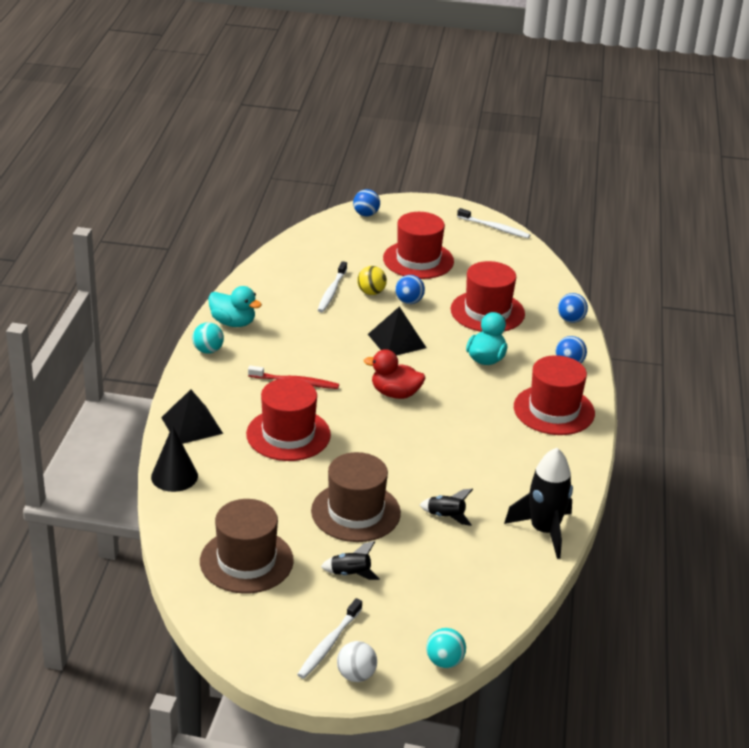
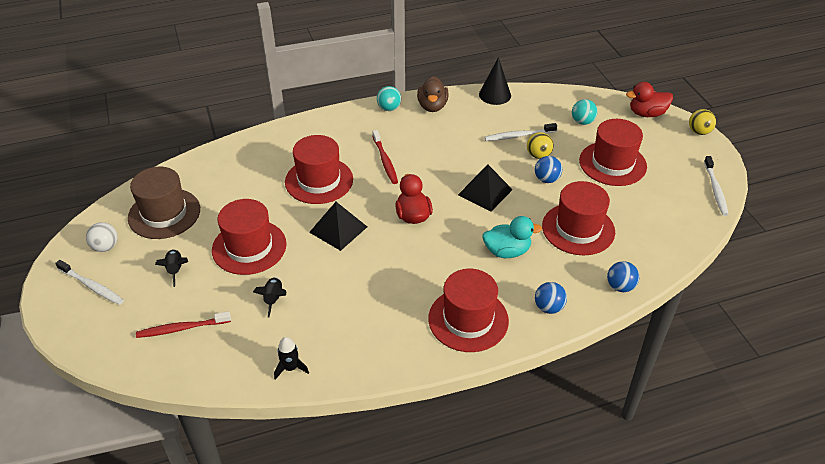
camera: 65 degrees right, 10 degrees up
black cone [151,426,198,492] -> black cone moved to [479,57,511,105]
black pyramid [161,389,223,444] -> black pyramid moved to [309,202,367,251]
turquoise duck [208,286,262,327] -> brown duck [417,76,449,112]
white toothbrush [297,598,362,679] -> white toothbrush turned 150 degrees counterclockwise [55,260,124,305]
brown hat [311,452,401,542] -> red hat [212,199,287,275]
white ball [337,641,377,682] -> white ball moved to [86,222,118,252]
blue ball [353,189,380,216] -> red duck [626,82,673,117]
turquoise ball [426,628,466,668] -> turquoise ball moved to [572,99,598,125]
black rocket [504,448,573,559] -> black rocket [274,337,309,380], size x0.51
none -> red toothbrush [136,311,231,338]
none -> yellow ball [689,109,716,135]

